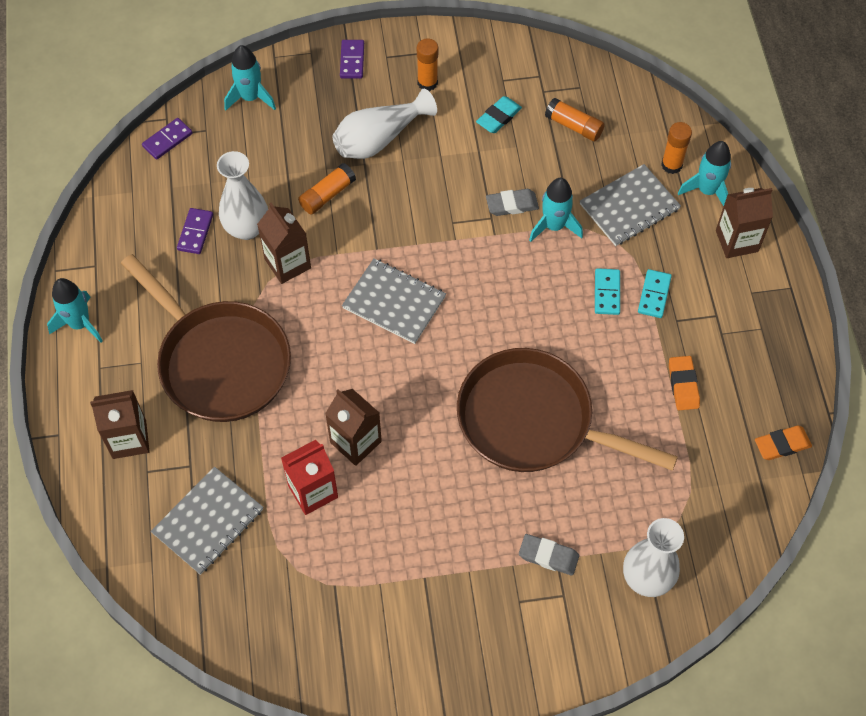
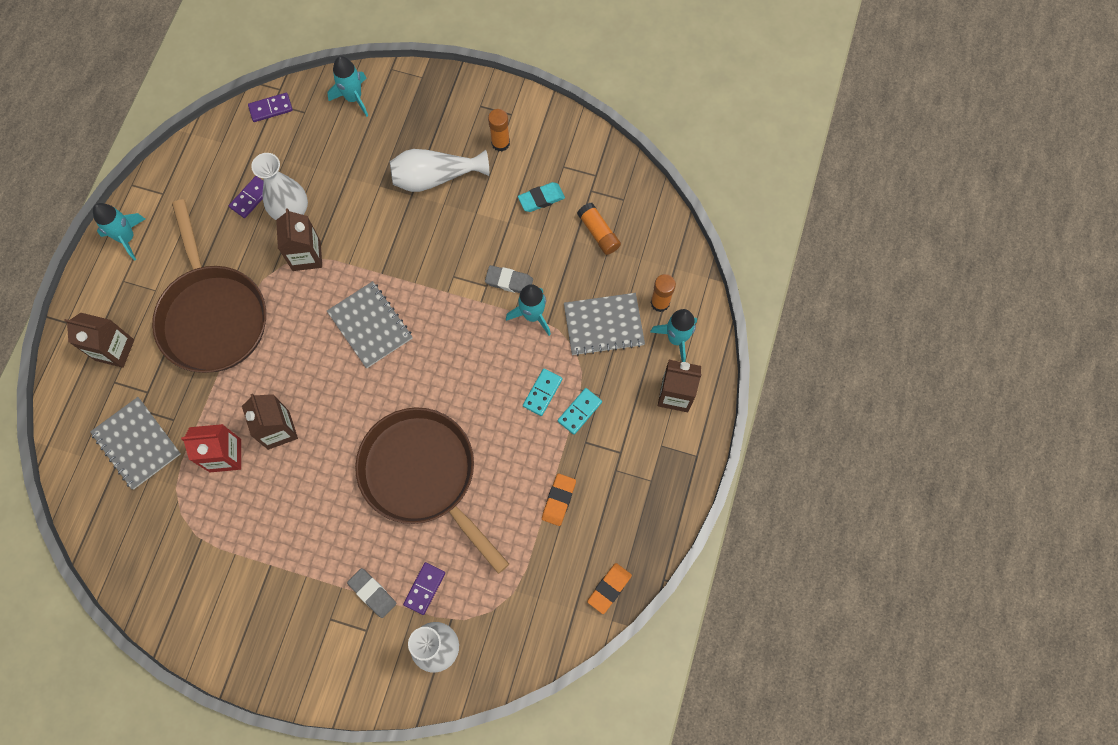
camera: 25 degrees right, 10 degrees up
grey notebook [151,467,263,575] -> grey notebook turned 75 degrees clockwise [90,397,181,489]
orange glue stick [298,163,356,215] -> none
purple domino [340,40,364,79] -> purple domino moved to [403,562,445,615]
orange eraser [755,426,812,460] -> orange eraser turned 60 degrees counterclockwise [587,563,632,614]

